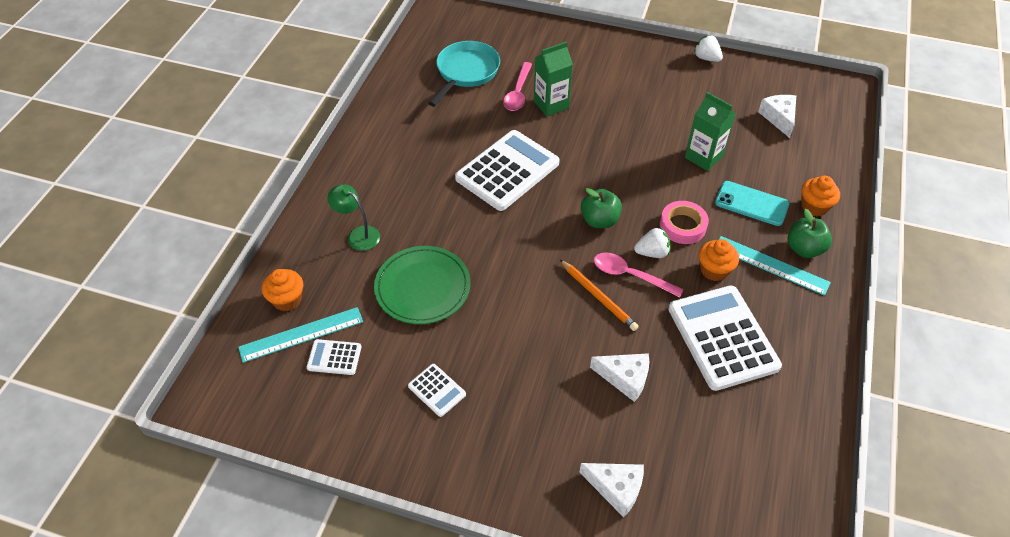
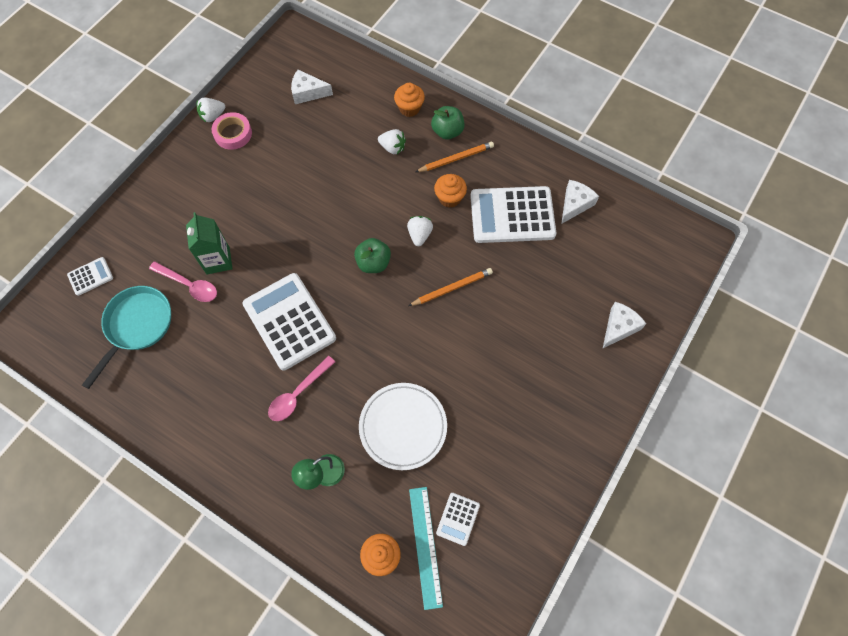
camera: 75 degrees left, 15 degrees up
green plate [374,246,471,324] -> white plate [359,383,447,470]
white calculator [408,364,466,417] -> white calculator moved to [67,257,113,296]
turquoise pan [428,41,500,107] -> turquoise pan turned 75 degrees clockwise [82,286,171,389]
white cheese [590,353,649,402] -> white cheese moved to [561,180,599,224]
pink spoon [594,252,684,298] -> pink spoon moved to [268,356,335,421]
pink tape [660,201,709,244] -> pink tape moved to [212,112,252,150]
green carton [685,92,736,171] -> none
turquoise phone [715,181,790,226] -> white strawberry [378,129,406,154]
turquoise ruler [719,236,831,296] -> orange pencil [416,142,494,172]

